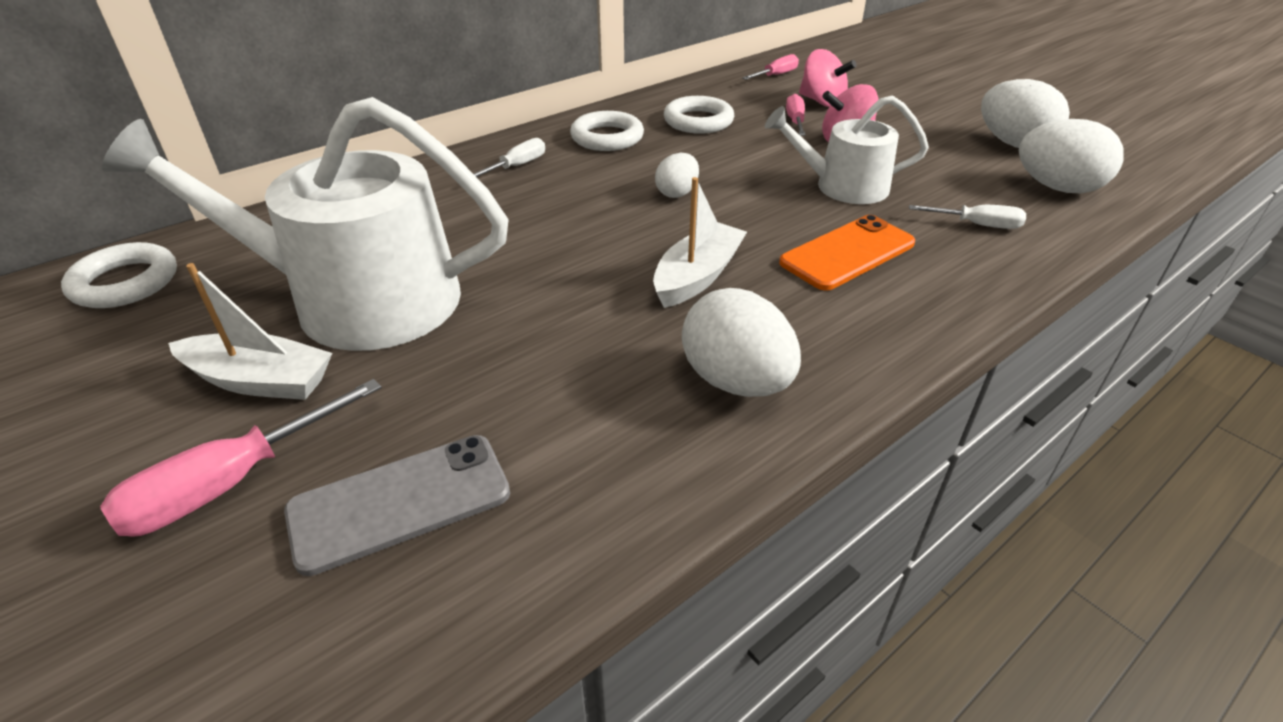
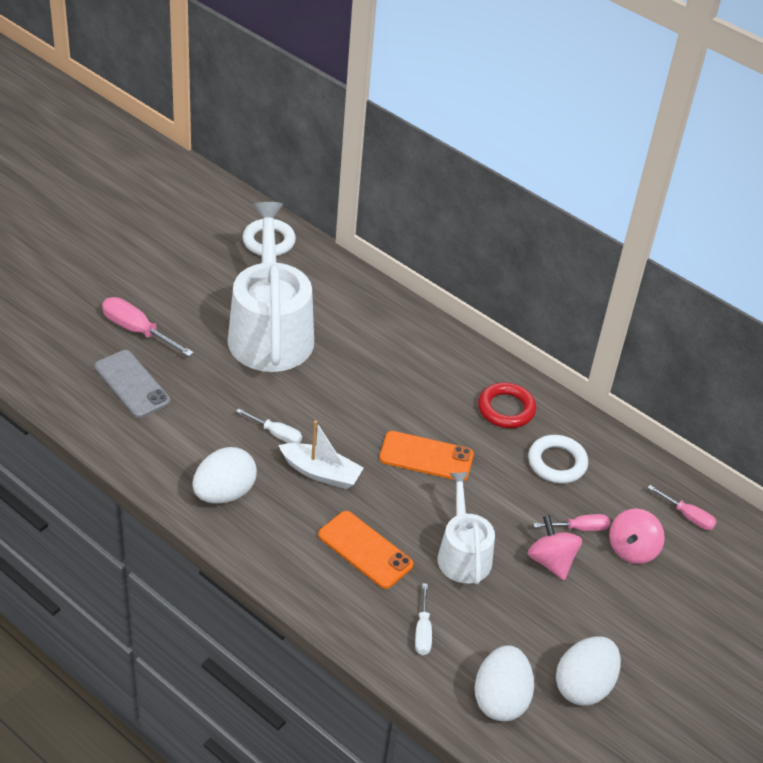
camera: 75 degrees right, 5 degrees up
white boat [168,263,332,400] -> none
white screwdriver [474,138,545,177] -> white screwdriver moved to [236,408,302,443]
white ring [570,111,644,151] -> red ring [478,382,536,428]
white egg [655,153,699,198] -> orange phone [379,431,474,481]

